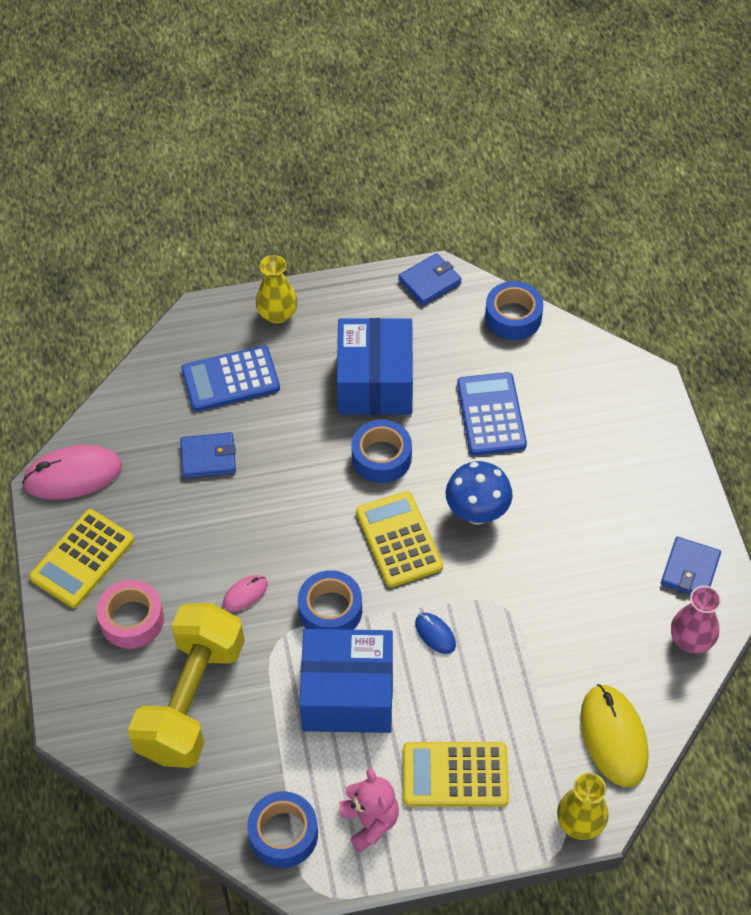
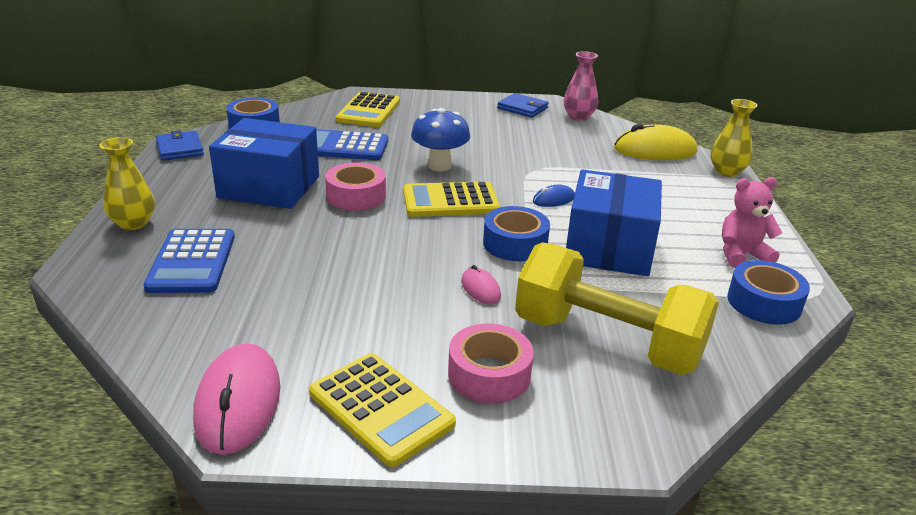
camera: 80 degrees left, 25 degrees down
blue wallet [180,432,236,478] -> none
blue tape [351,419,412,483] -> pink tape [325,162,386,211]
yellow calculator [403,742,509,807] -> yellow calculator moved to [336,92,400,127]

